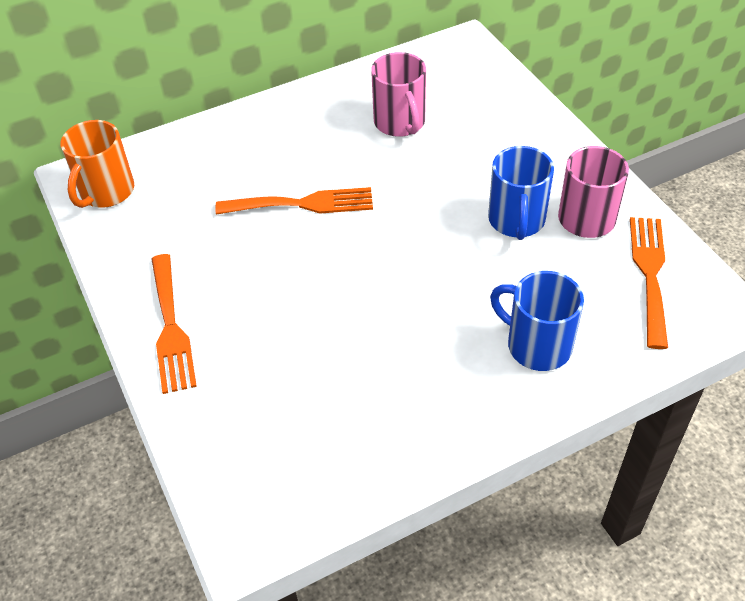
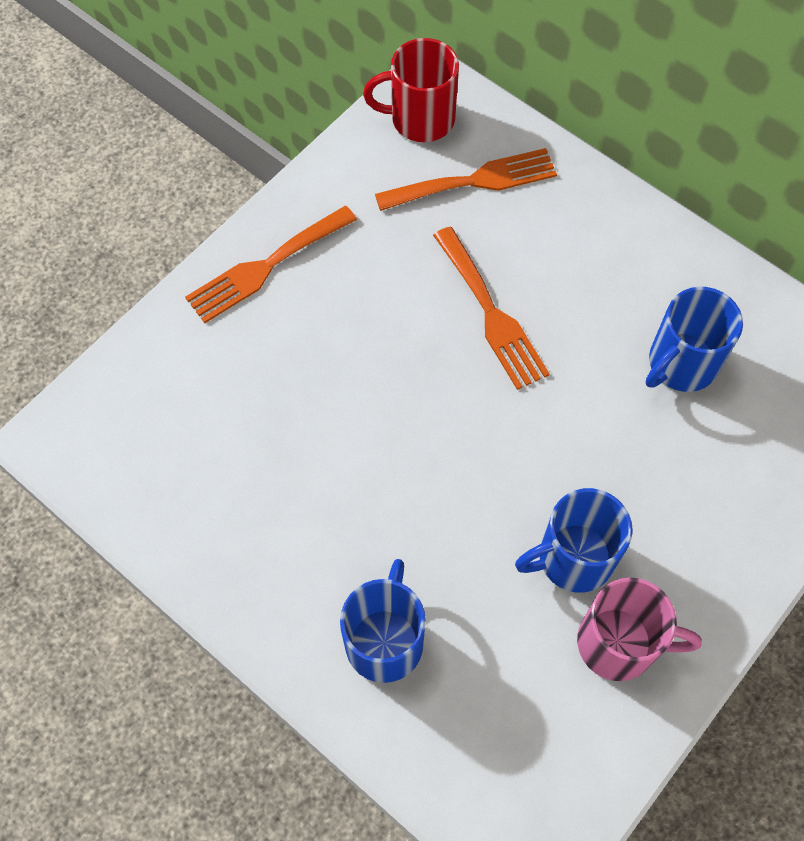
camera: 65 degrees right, 15 degrees up
orange mug [60,120,134,208] -> red mug [363,38,459,142]
pink mug [371,52,426,137] -> blue mug [646,287,743,392]
orange fork [630,217,668,349] -> orange fork moved to [375,148,557,211]

